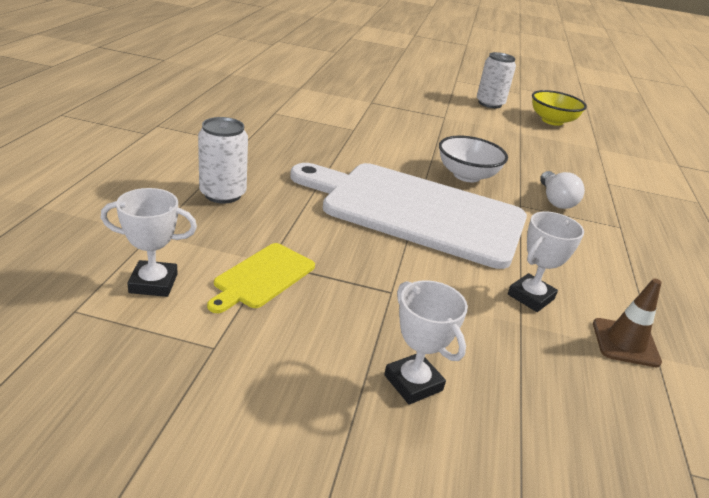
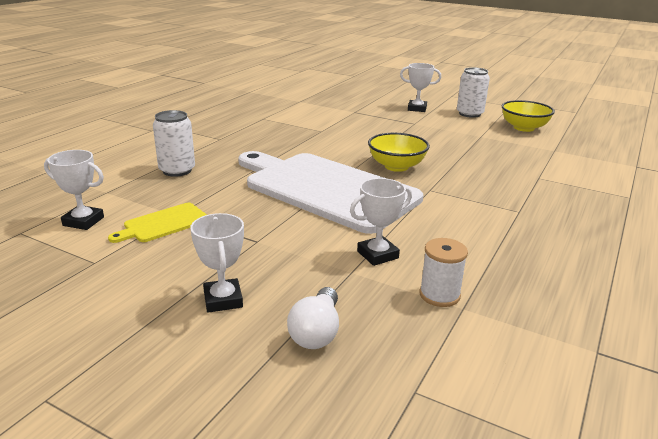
camera: 20 degrees right, 5 degrees down
white bowl [439,136,508,182] -> yellow bowl [368,133,430,172]
white light bulb [540,171,585,209] -> white light bulb moved to [287,287,339,349]
brown traffic cone [593,278,662,367] -> white spool [420,238,468,307]
none -> white trophy [400,63,441,112]

